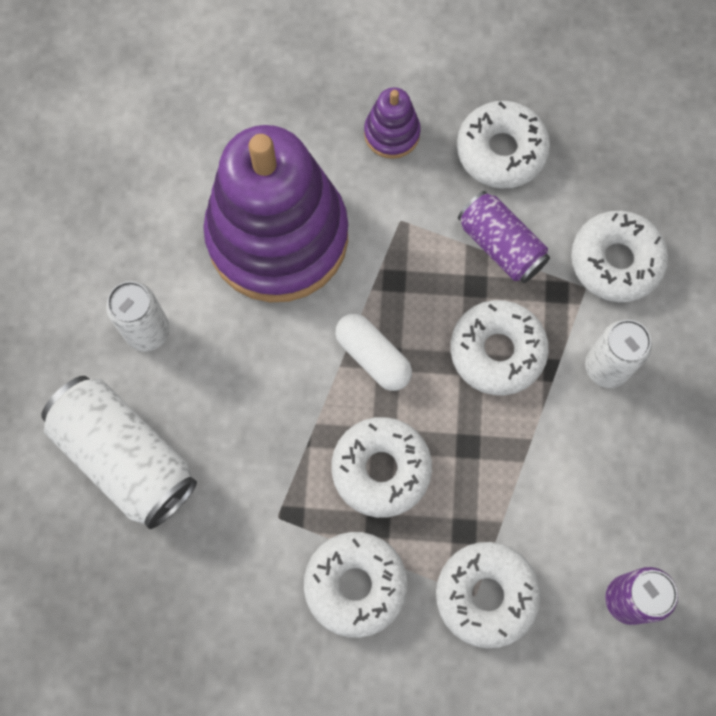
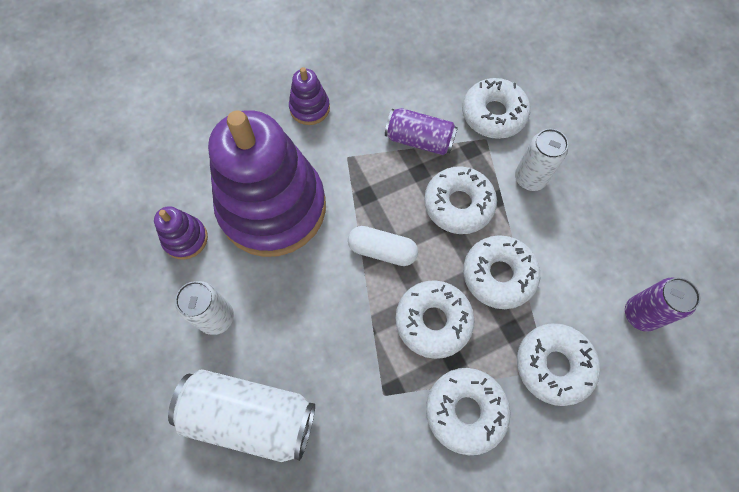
camera: 30 degrees left, 5 degrees down
white donut [457,101,550,189] -> white donut moved to [463,235,540,309]
none -> purple stacking toy [154,206,208,260]

